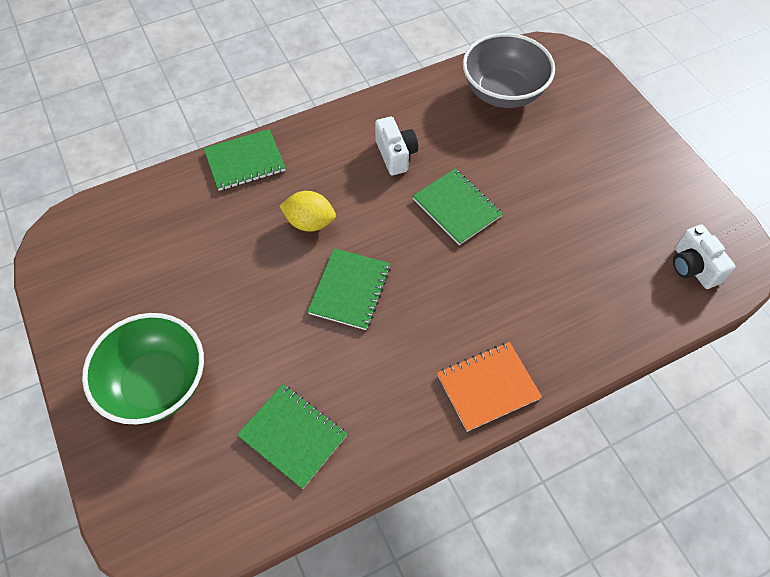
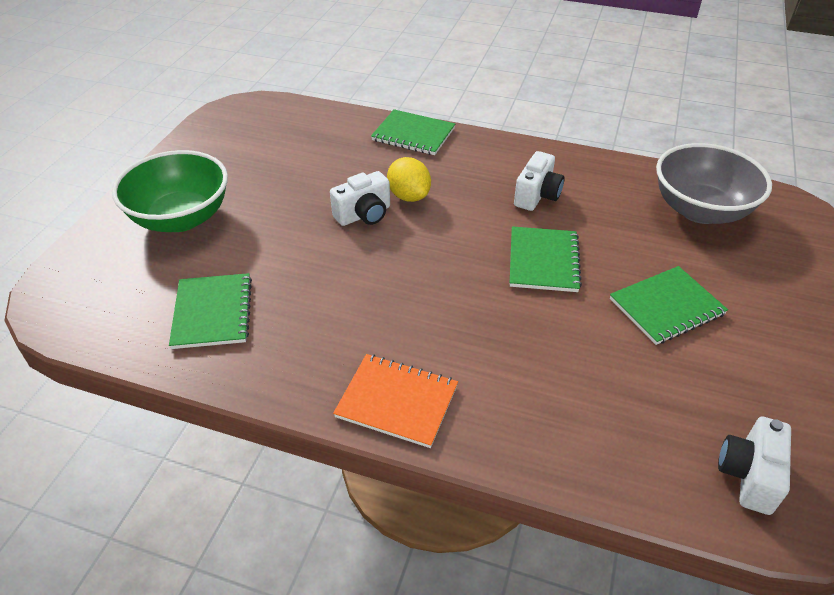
camera: 45 degrees right, 15 degrees down
green notebook [307,248,391,330] -> green notebook moved to [610,266,728,345]
none -> white camera [330,171,390,226]

